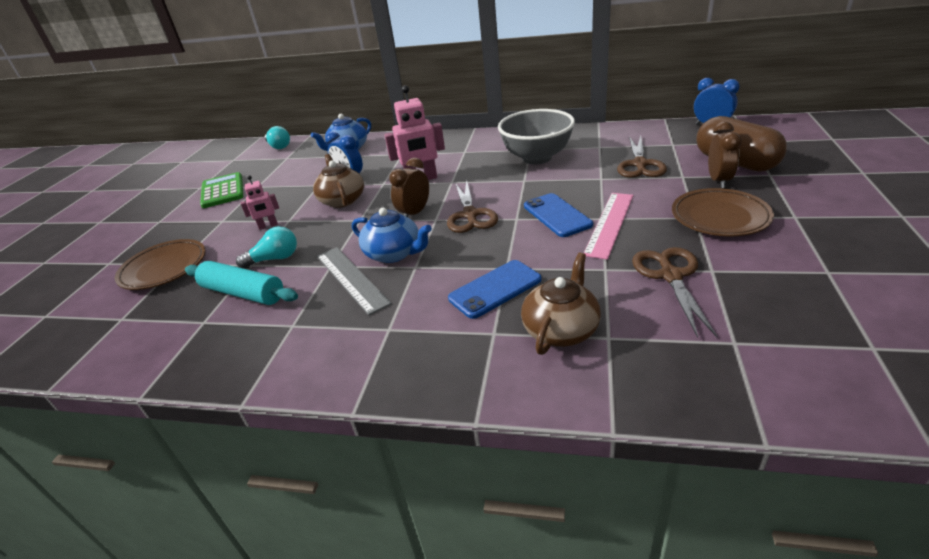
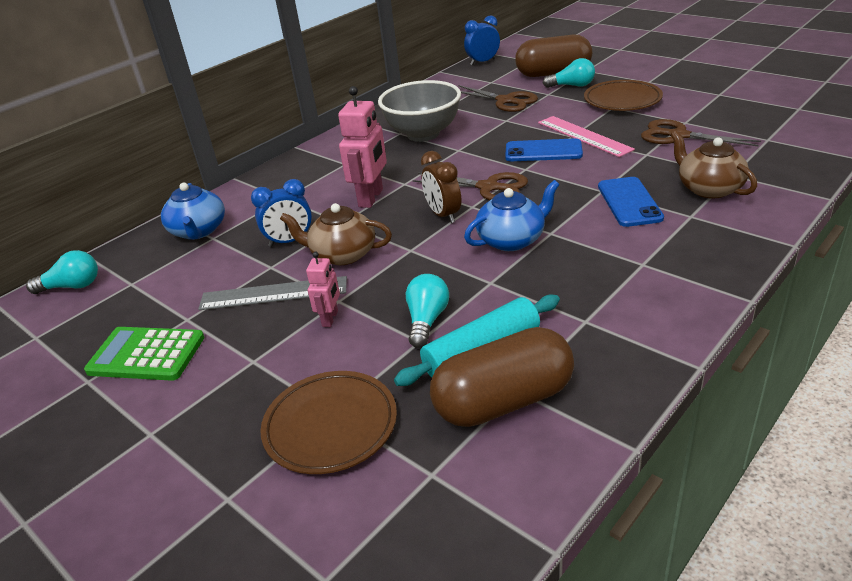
camera: 60 degrees left, 0 degrees up
grey ruler [317,247,392,315] -> grey ruler moved to [198,276,347,310]
brown clock [708,122,742,188] -> turquoise light bulb [543,58,595,88]
none -> brown capsule [430,327,574,427]

